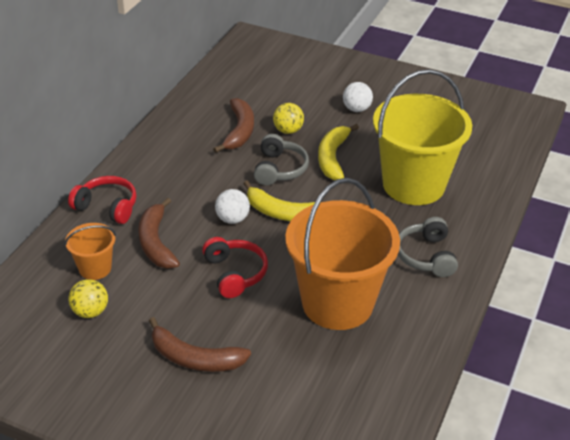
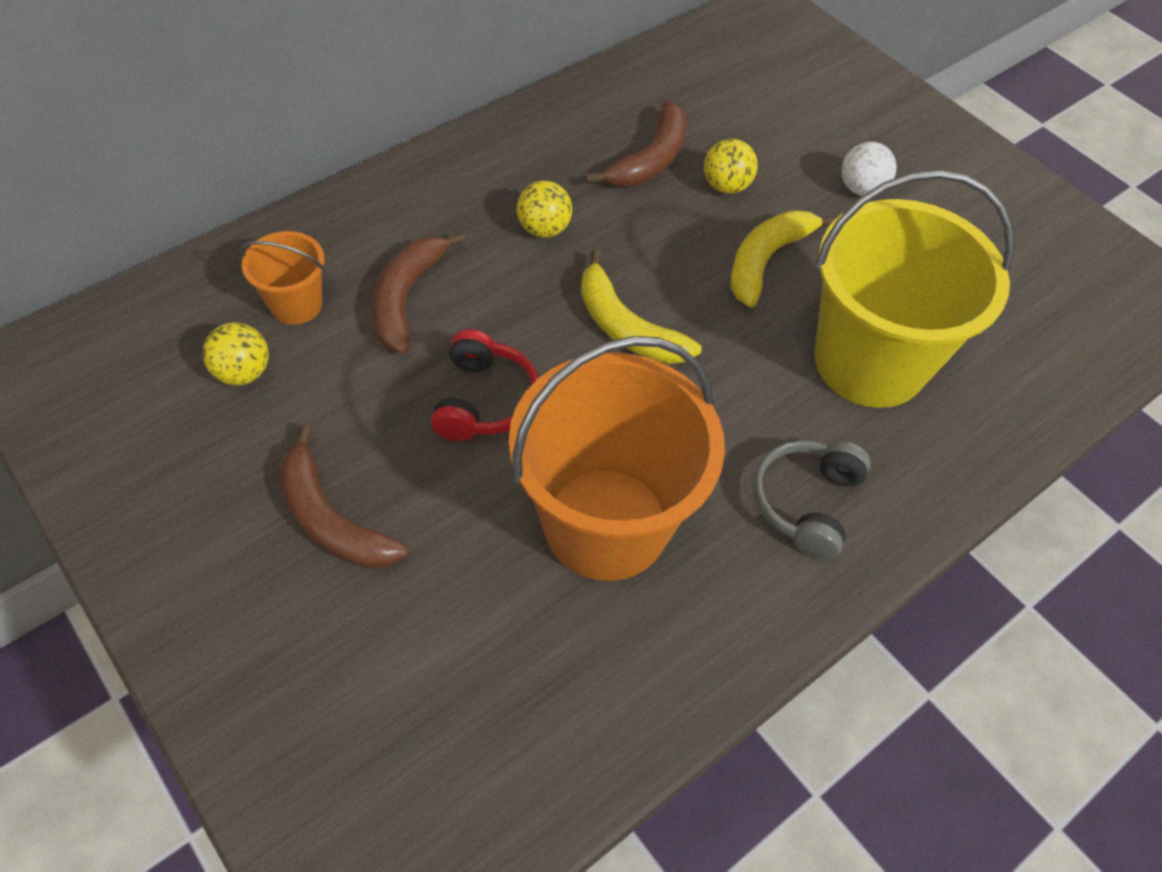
camera: 25 degrees right, 15 degrees up
red headphones [68,176,137,224] -> none
white ball [215,189,250,224] -> none
grey headphones [254,134,309,185] -> none
none -> yellow ball [517,181,572,238]

